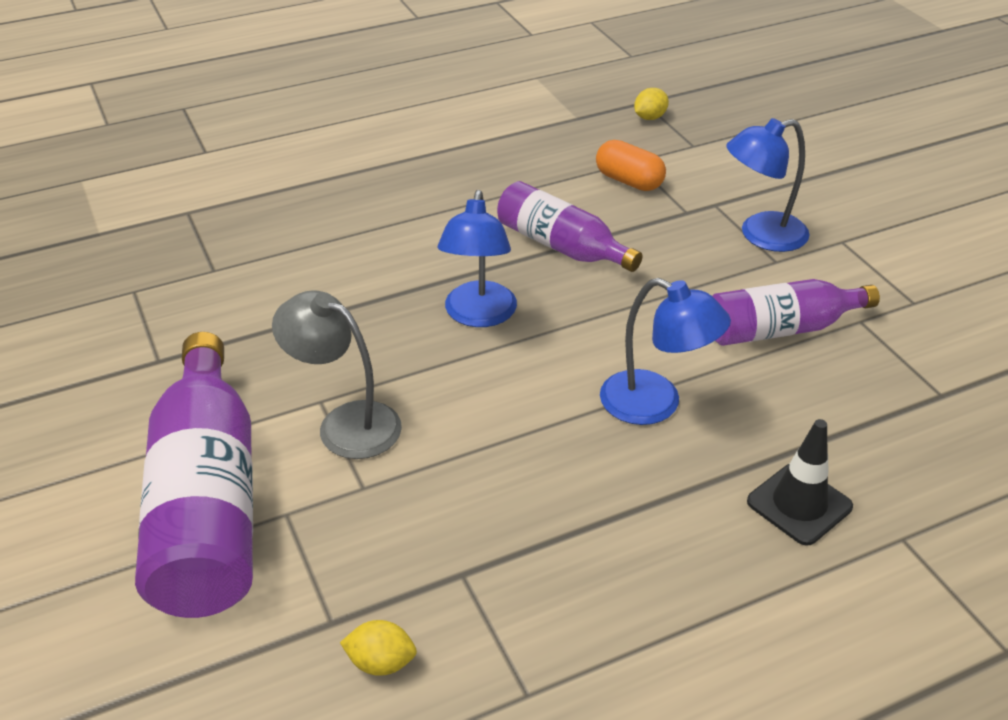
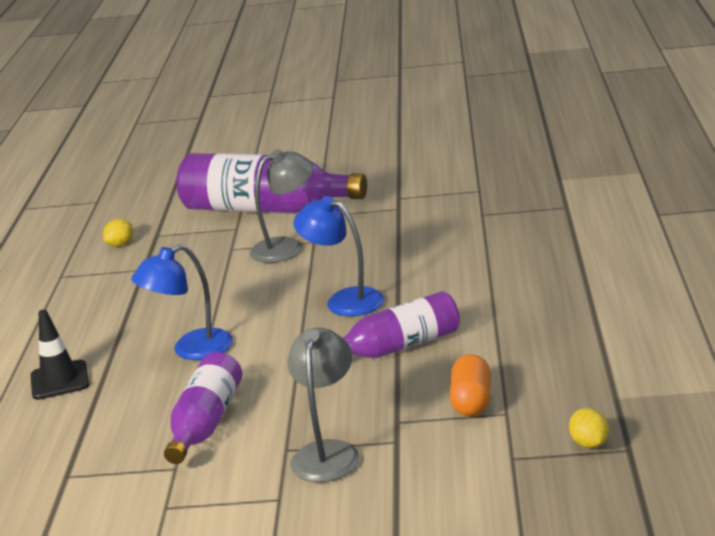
camera: 120 degrees right, 15 degrees down
orange capsule [596,140,666,191] -> orange capsule turned 60 degrees counterclockwise [450,354,491,416]
blue lamp [726,118,810,252] -> grey lamp [288,328,359,482]

